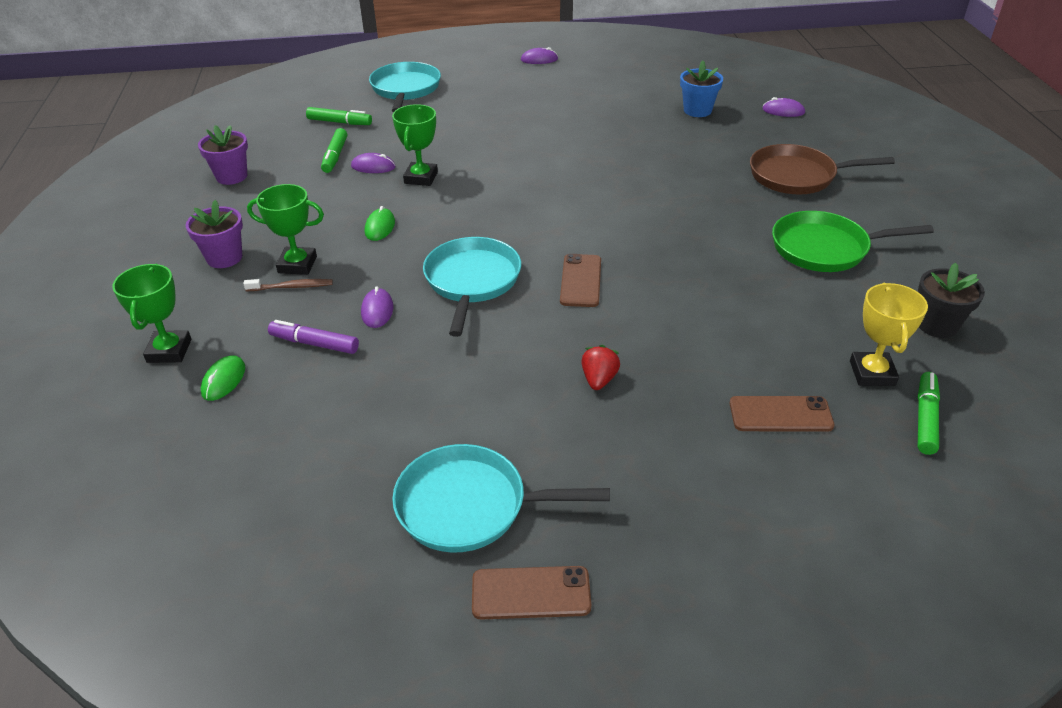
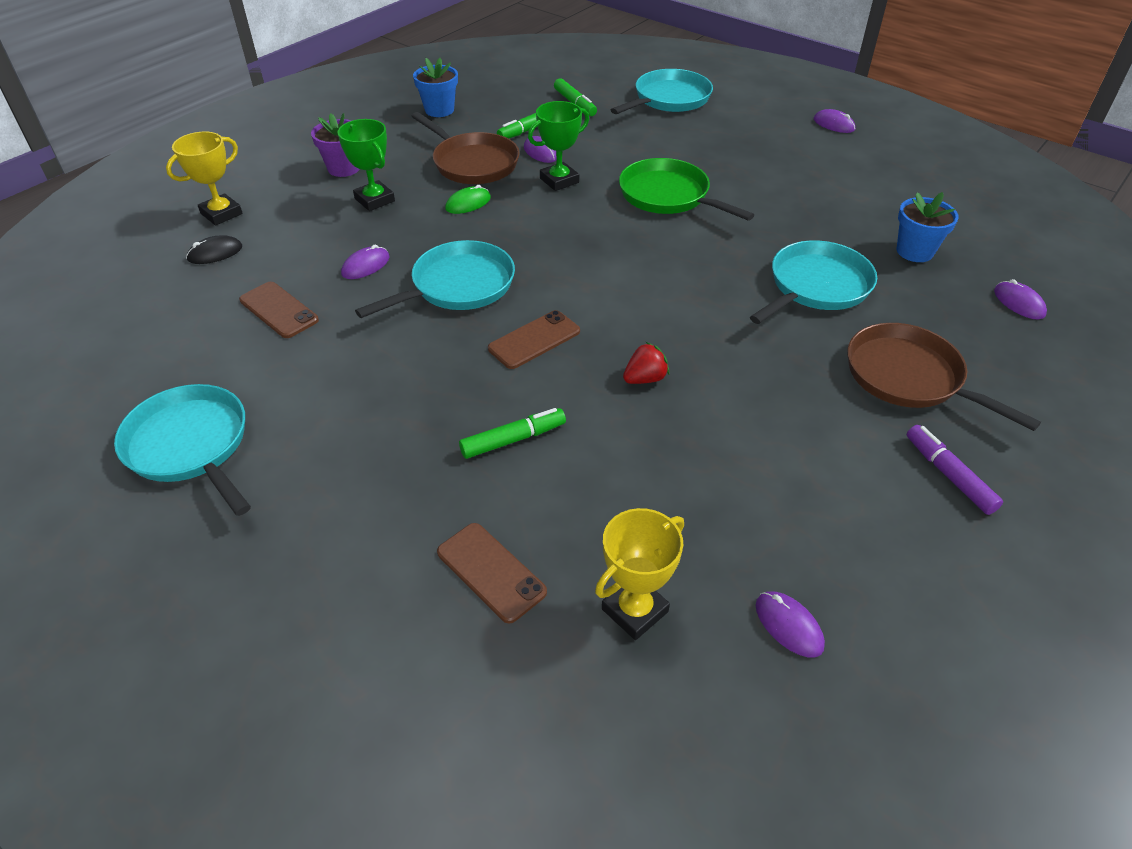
camera: 45 degrees right, 5 degrees up
green trophy [112,264,191,363] -> yellow trophy [166,132,243,225]
purple flower pot [198,125,248,185] -> blue flower pot [413,58,458,117]
green mouse [201,355,245,401] -> black mouse [186,235,242,264]
brown toothbrush [243,279,333,291] -> none
purple marker [268,320,359,354] -> purple marker moved to [907,425,1003,515]
brown phone [472,566,591,619] -> brown phone moved to [239,282,319,338]
red strawberry [581,345,620,390] -> red strawberry moved to [623,342,669,384]
green pan [772,211,934,272] -> green pan moved to [619,158,754,221]
black flower pot [918,262,985,338] -> purple mouse [756,592,825,658]
green marker [918,372,940,455] -> green marker moved to [459,408,566,459]
none -> brown pan [411,112,520,184]
none -> turquoise pan [750,240,877,324]

